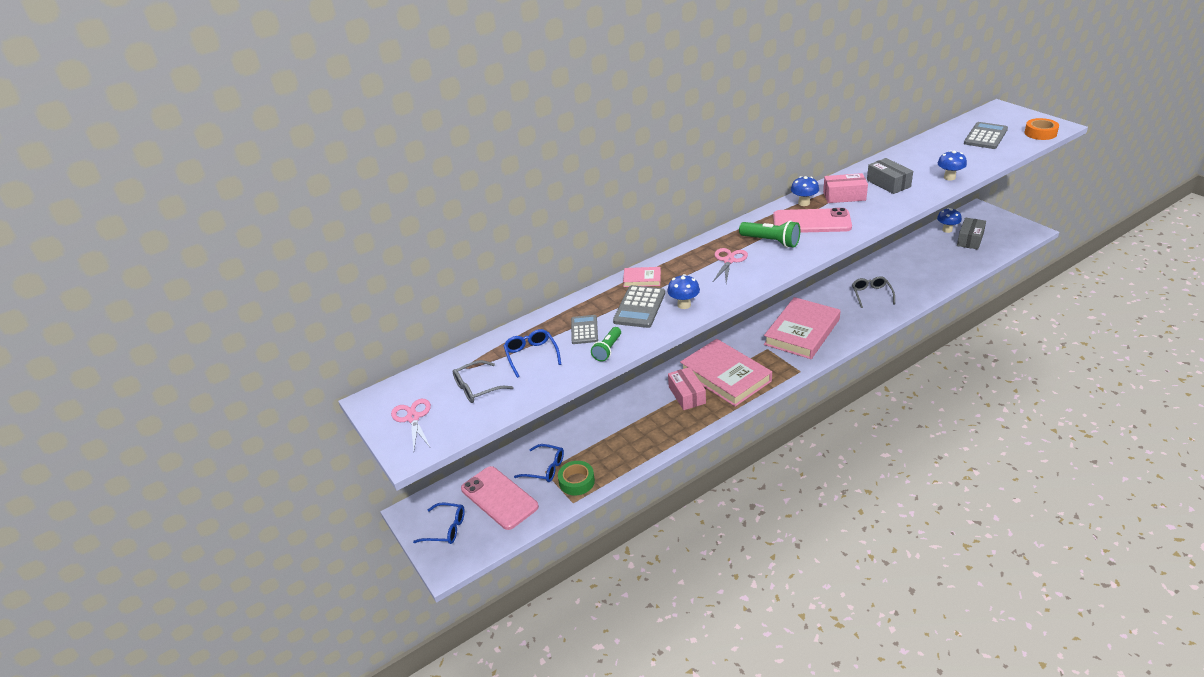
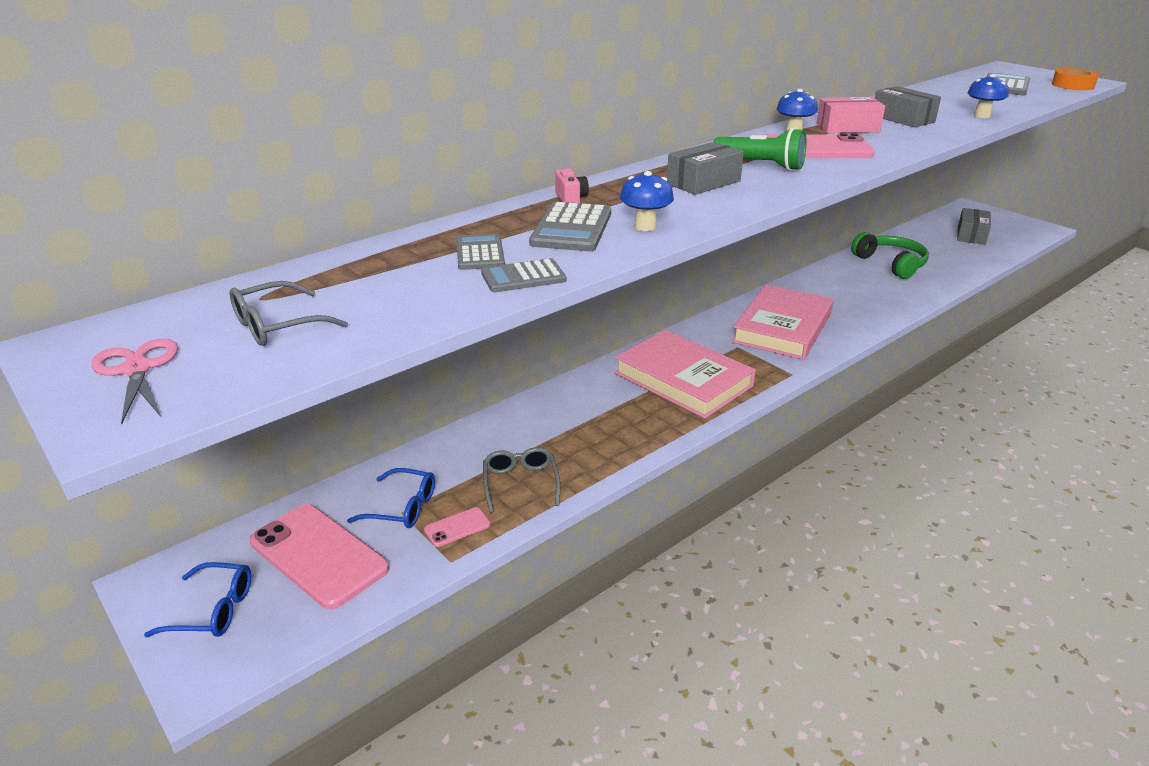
camera: 10 degrees left, 5 degrees down
blue glasses [504,329,561,378] -> none
green tape [558,461,595,495] -> pink phone [424,507,491,547]
green flashlight [591,327,621,362] -> grey calculator [481,258,566,292]
pink book [623,267,661,287] -> pink camera [555,168,589,203]
pink box [668,367,706,410] -> none
pink scissors [712,248,748,283] -> grey box [667,142,744,195]
grey glasses [852,276,895,308] -> grey glasses moved to [483,447,560,513]
blue mushroom [937,208,962,233] -> none
none -> green headphones [851,232,929,279]

